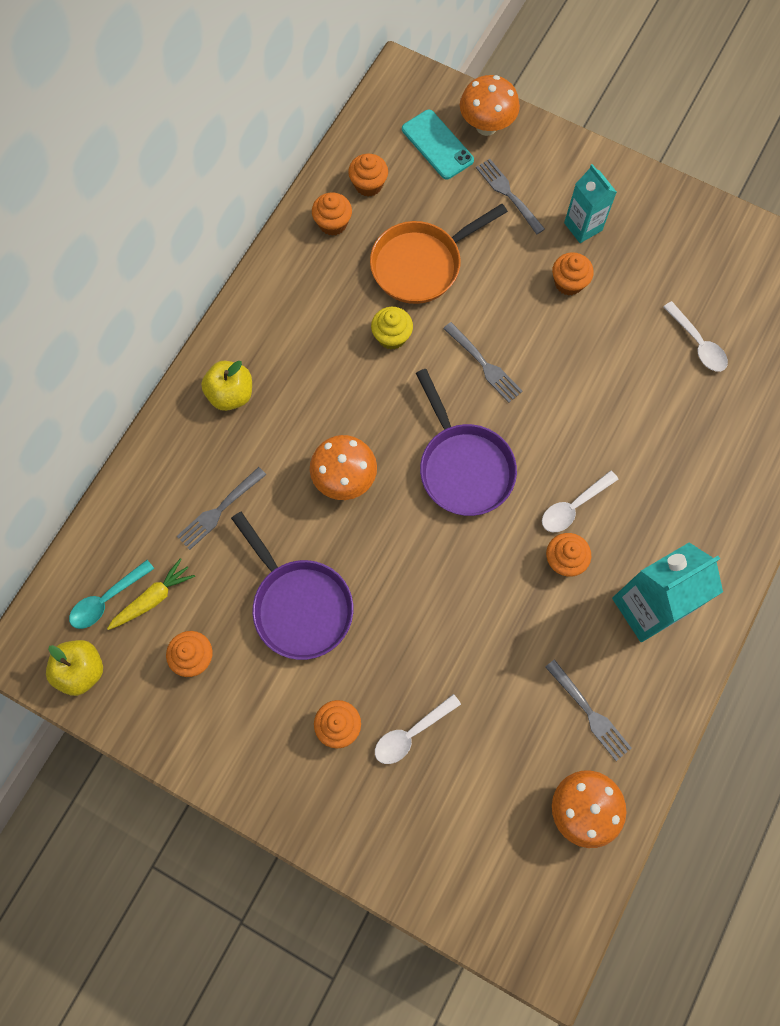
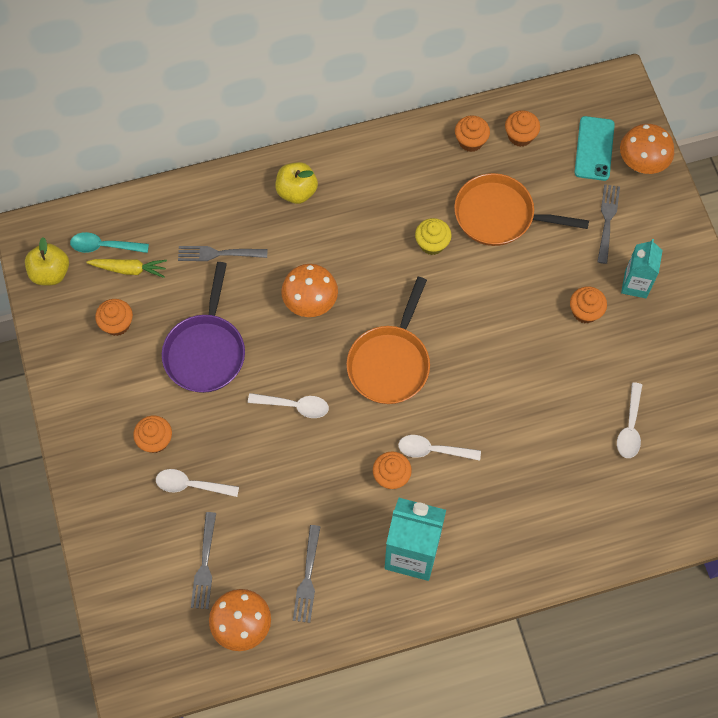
camera: 45 degrees right, 5 degrees down
purple pan [416,369,517,516] -> orange pan [346,277,430,404]
grey fork [443,322,523,403] -> grey fork moved to [191,512,216,609]
none -> white spoon [248,393,329,418]

